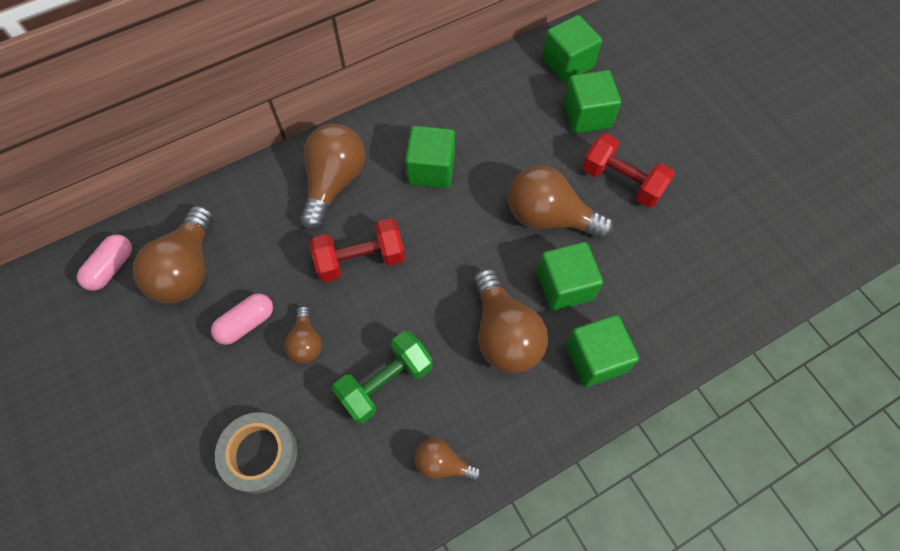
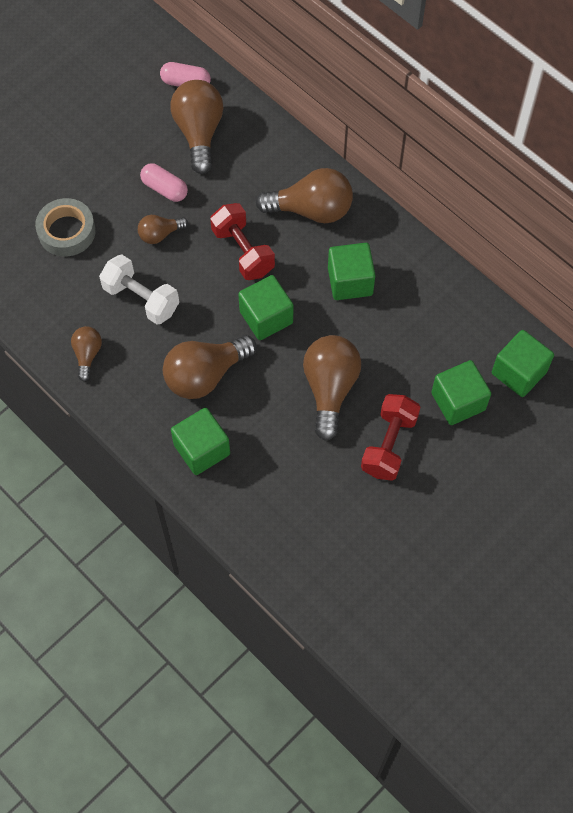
camera: 75 degrees right, 0 degrees up
brown light bulb [133,206,213,303] -> brown light bulb turned 90 degrees clockwise [170,80,223,174]
green dumbbell [332,331,433,424] -> white dumbbell [99,255,179,325]
green cube [537,242,603,311] -> green cube moved to [238,275,293,340]

